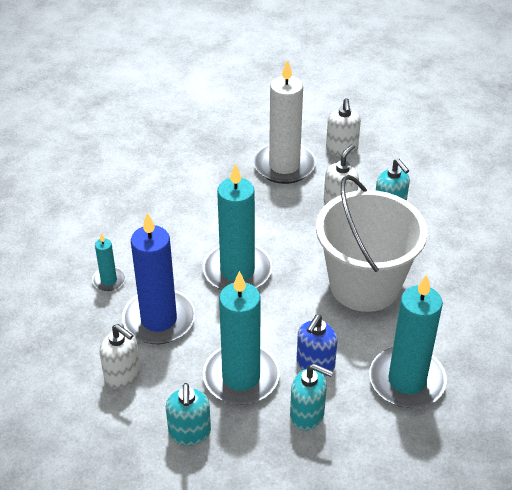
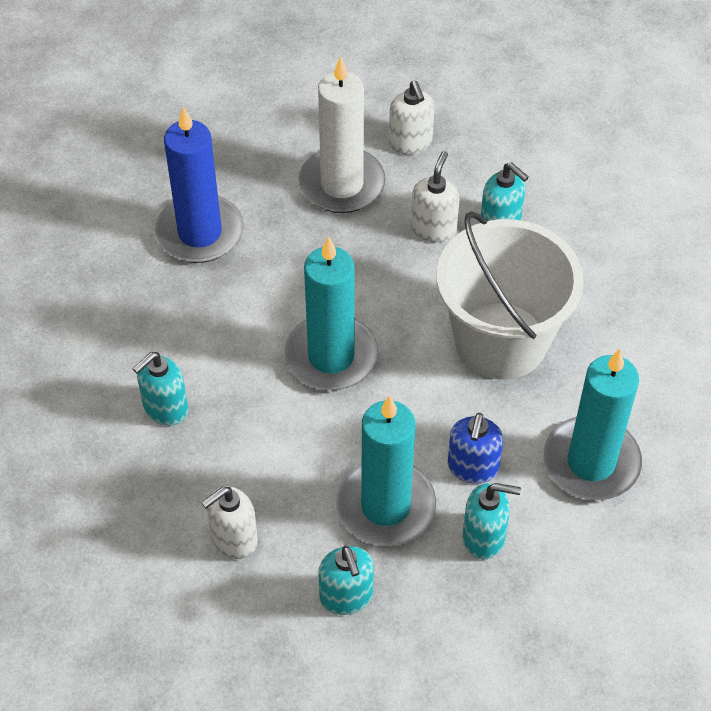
camera: 15 degrees left, 10 degrees up
turquoise candle [92,233,125,291] -> turquoise soap dispenser [133,352,188,426]
white soap dispenser [99,324,140,389] -> white soap dispenser turned 120 degrees clockwise [201,486,258,559]
blue candle [122,213,195,344] -> blue candle moved to [155,107,244,263]

